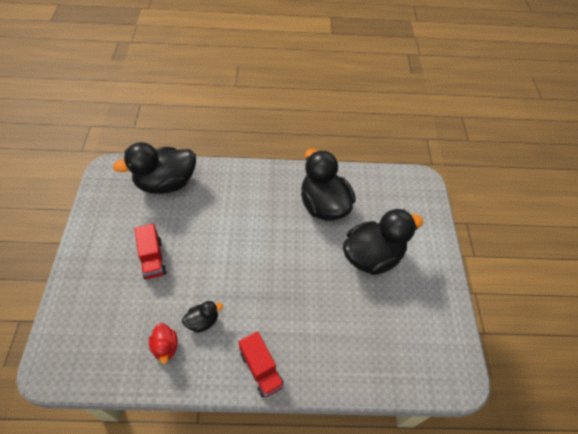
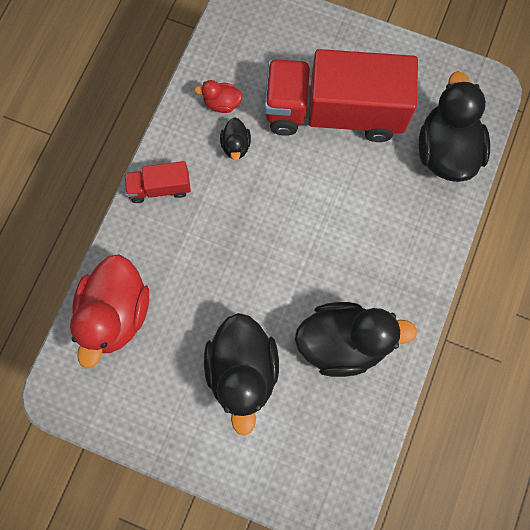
camera: 115 degrees right, 20 degrees up
red truck [135,224,167,280] -> red truck [265,49,418,142], size x2.27
none -> red duck [70,254,149,368]

